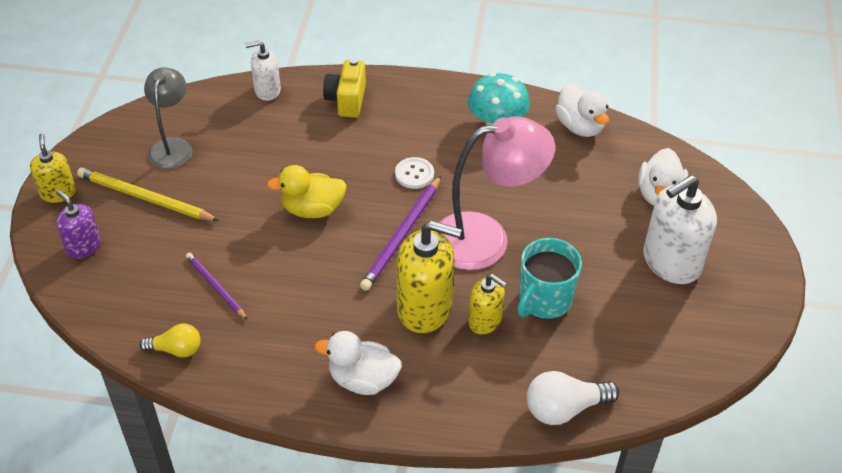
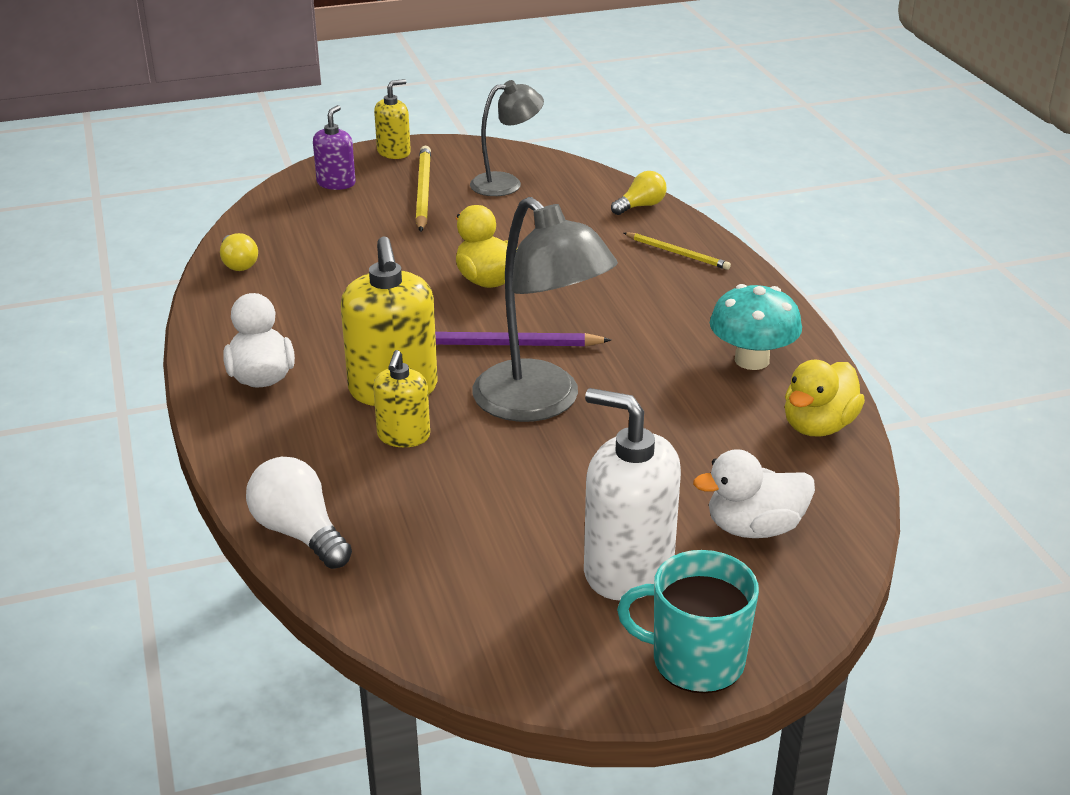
camera: 65 degrees right, 15 degrees down
purple pencil [186,252,247,320] -> none
white soap dispenser [245,41,281,101] -> yellow light bulb [611,171,667,215]
yellow camera [323,58,366,118] -> yellow pencil [624,232,731,270]
white button [395,157,434,189] -> none
pink lamp [439,116,555,270] -> grey lamp [472,197,618,422]
turquoise mug [518,238,582,319] -> turquoise mug moved to [617,550,759,693]
white duck [555,84,609,137] -> yellow duck [785,360,865,436]

